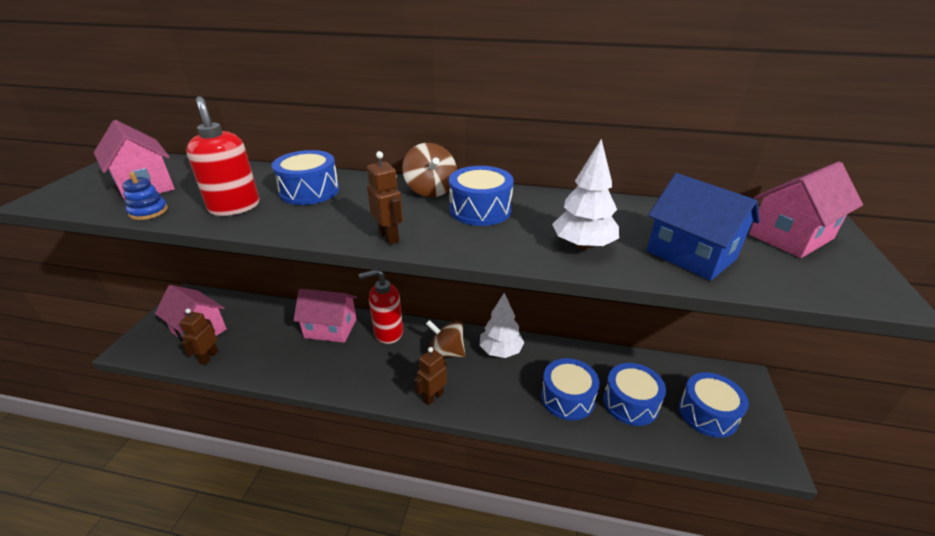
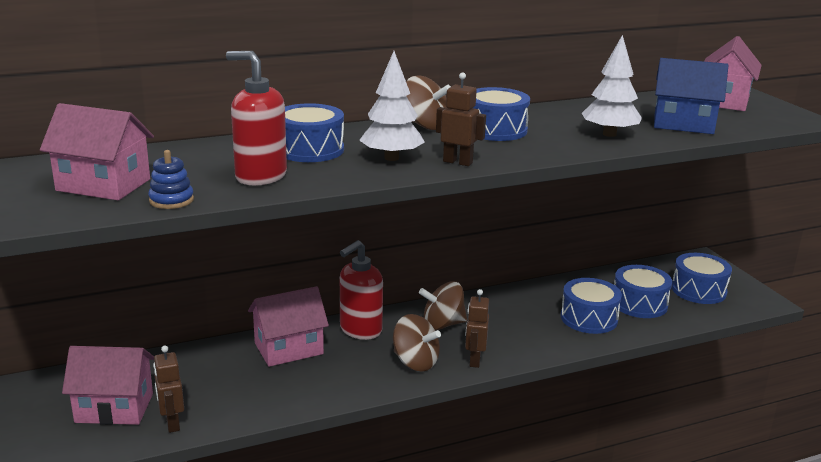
camera: 35 degrees left, 10 degrees down
white tree [480,293,524,358] -> white tree moved to [359,51,425,161]
none -> brown spinning top [393,314,441,372]

